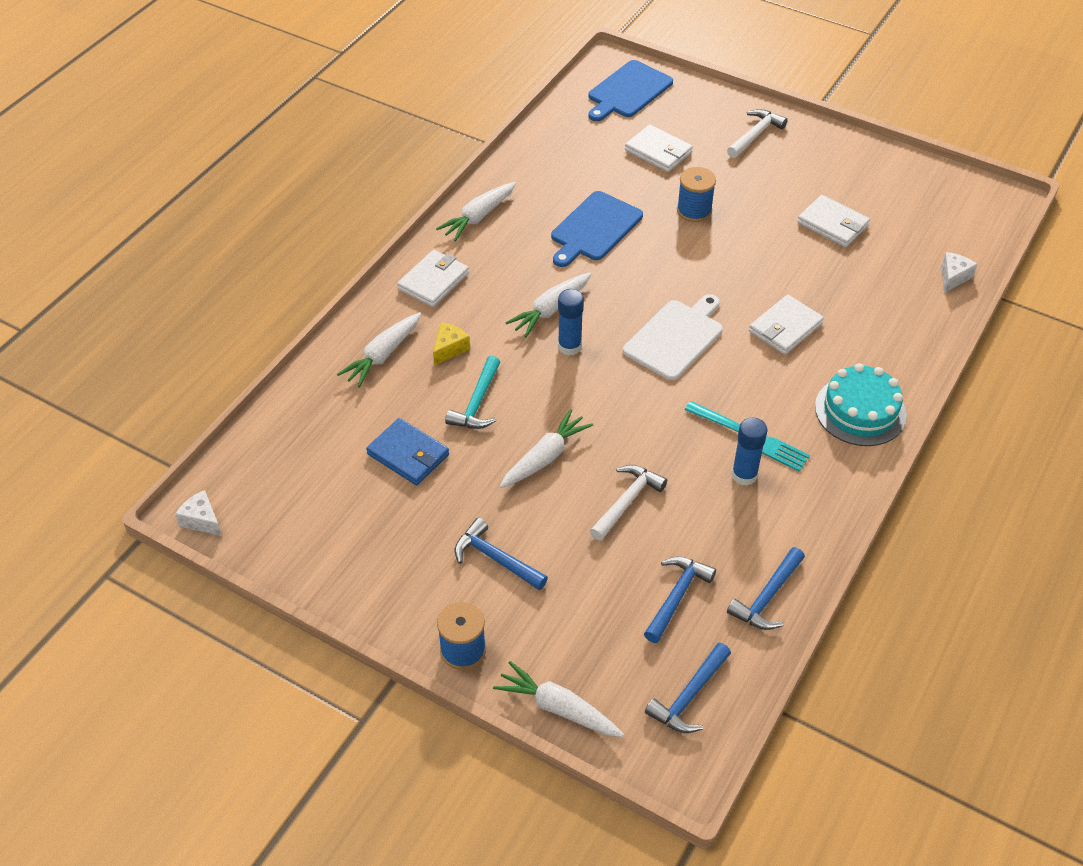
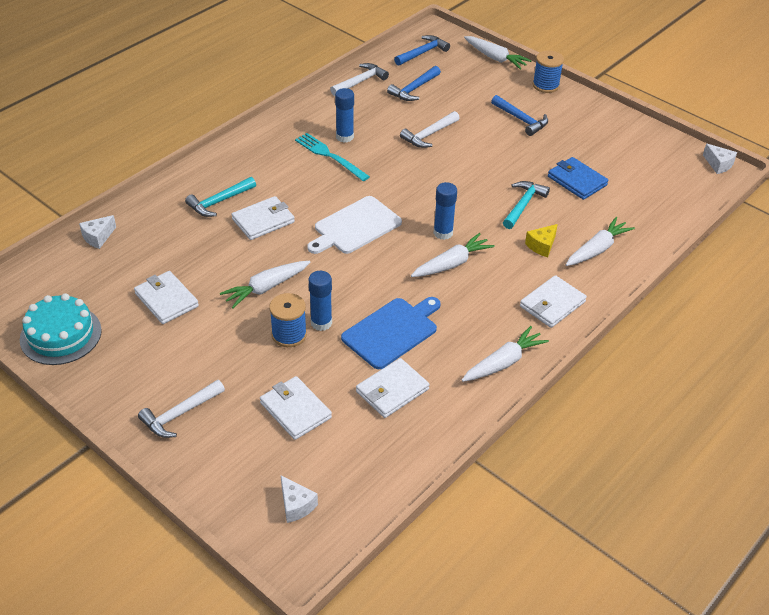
camera: 170 degrees left, 5 degrees down
white carrot [500,409,593,488] -> white carrot moved to [220,261,310,308]
blue cutting board [588,60,673,121] -> white cheese [281,476,318,523]
blue hammer [727,547,805,630] -> white hammer [330,63,389,96]
turquoise cake [815,363,907,446] -> turquoise cake moved to [20,293,102,365]
none -> turquoise hammer [185,177,256,217]
none -> blue glue stick [309,271,332,331]
none -> white wallet [356,358,430,418]

